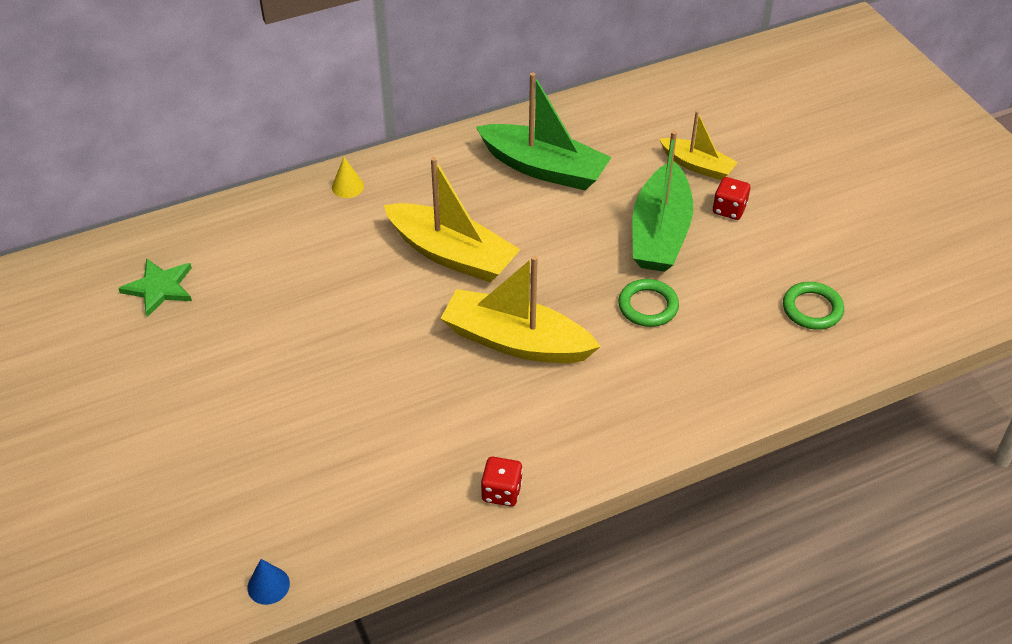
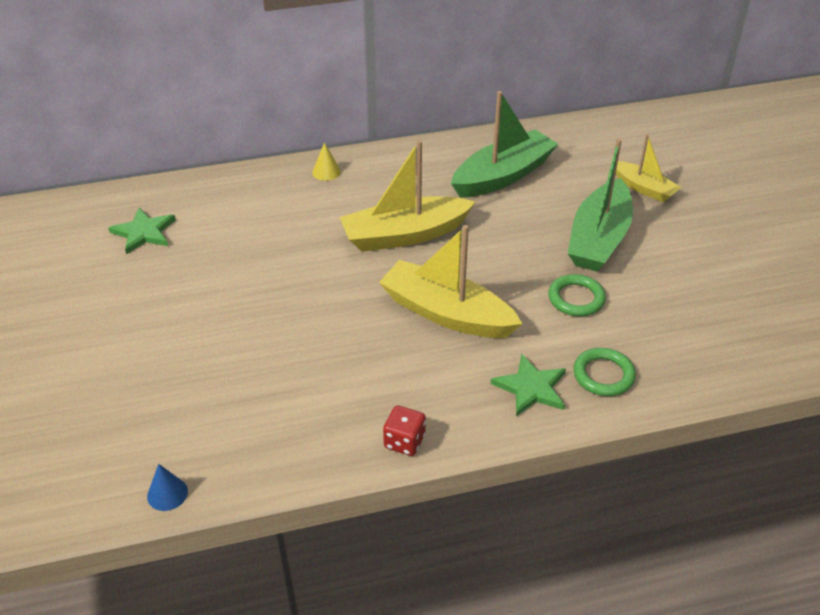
camera: 10 degrees right, 5 degrees down
yellow boat [384,157,521,283] -> yellow boat turned 120 degrees clockwise [339,140,475,252]
green boat [476,73,612,190] -> green boat turned 75 degrees counterclockwise [451,91,558,198]
red dice [713,177,750,220] -> none
green ring [783,282,844,330] -> green ring moved to [573,348,636,396]
none -> green star [491,354,566,417]

